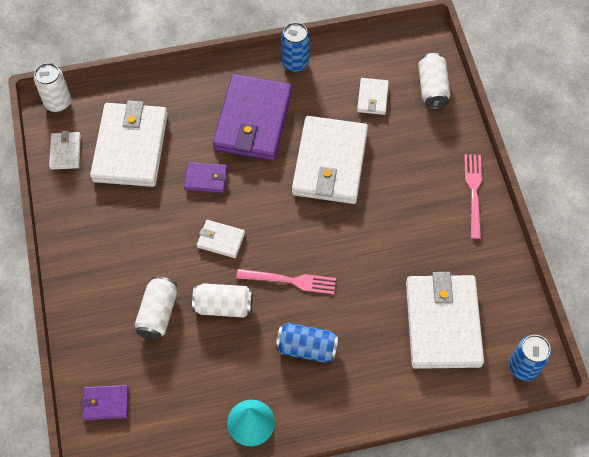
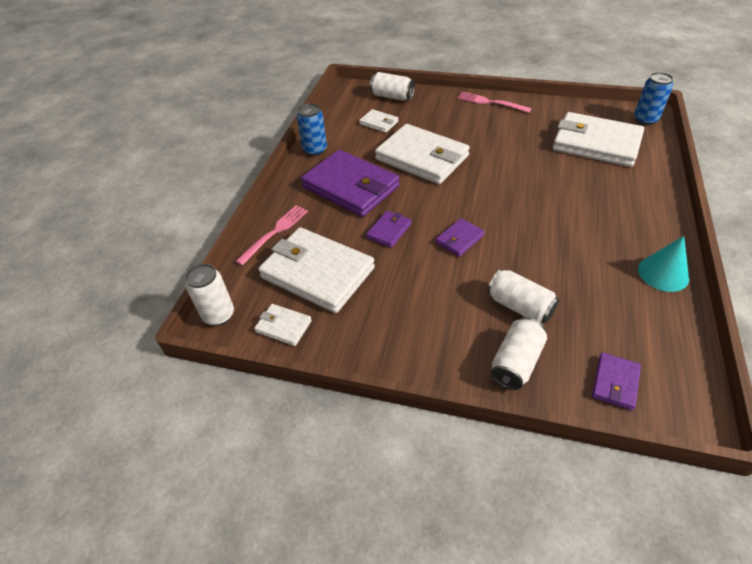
camera: 60 degrees left, 15 degrees down
white can [192,283,253,318] -> white can moved to [491,317,547,390]
white wallet [197,220,245,258] -> purple wallet [436,218,485,257]
pink fork [236,269,336,294] -> pink fork moved to [235,205,308,266]
blue can [276,323,339,363] -> none

